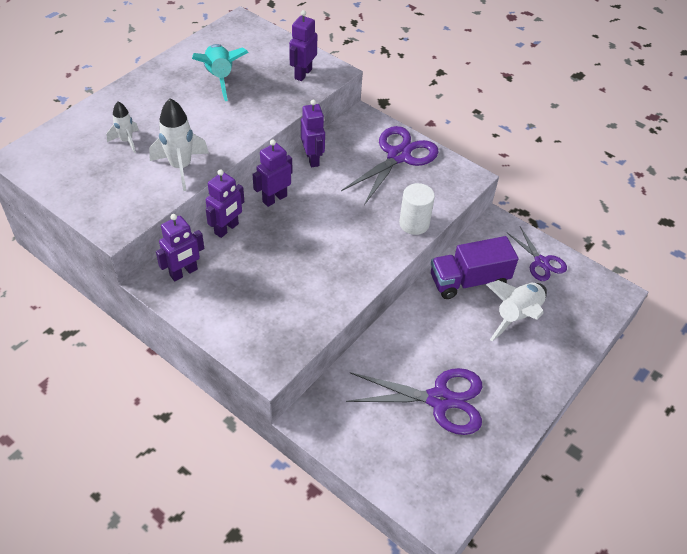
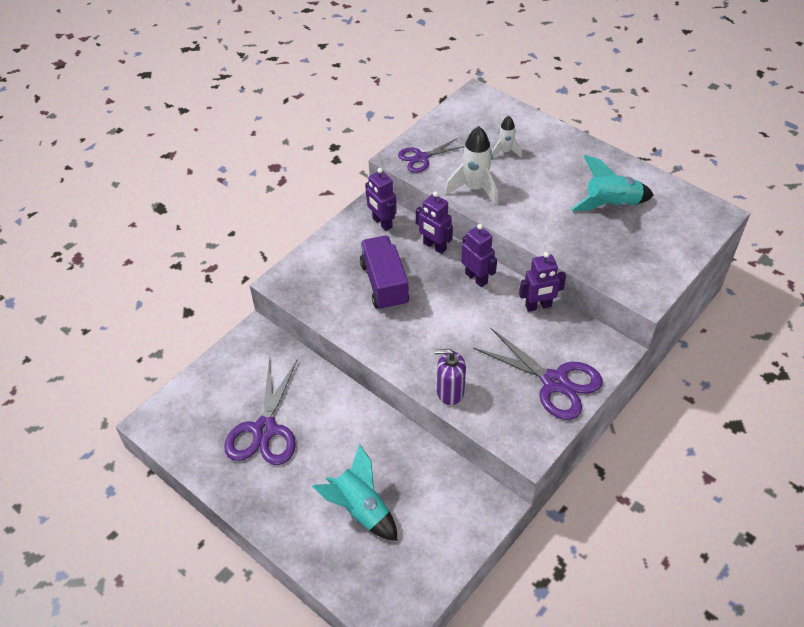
camera: 95 degrees right, 0 degrees up
purple robot [289,10,317,81] -> none
white cylinder [399,183,435,235] -> purple soap dispenser [434,349,466,405]
purple truck [431,236,518,299] -> purple truck moved to [360,236,409,311]
white rocket [486,280,547,341] -> turquoise rocket [312,444,397,541]
purple scissors [506,227,567,281] -> purple scissors moved to [398,138,465,173]

